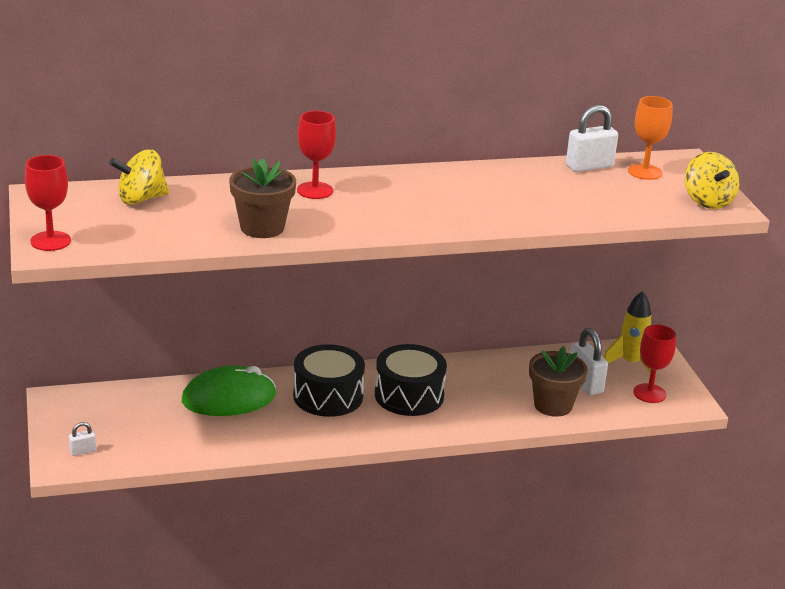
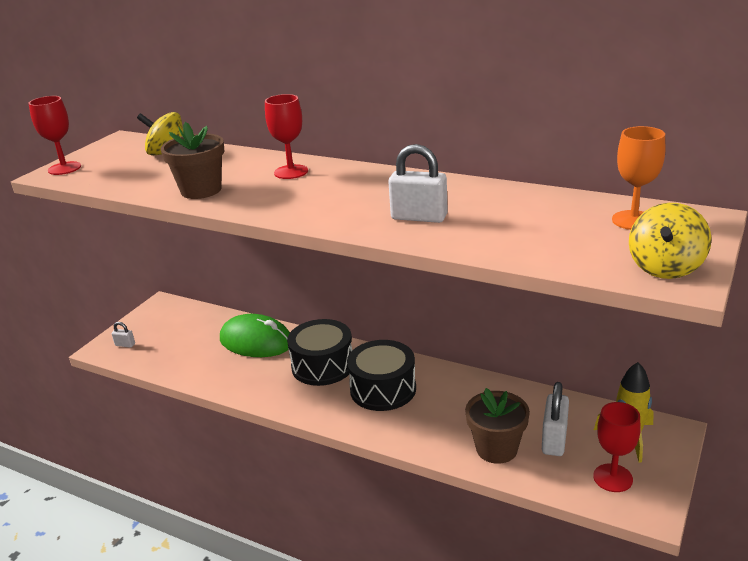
camera: 45 degrees right, 0 degrees up
white padlock [566,105,618,172] -> white padlock moved to [388,144,448,223]

